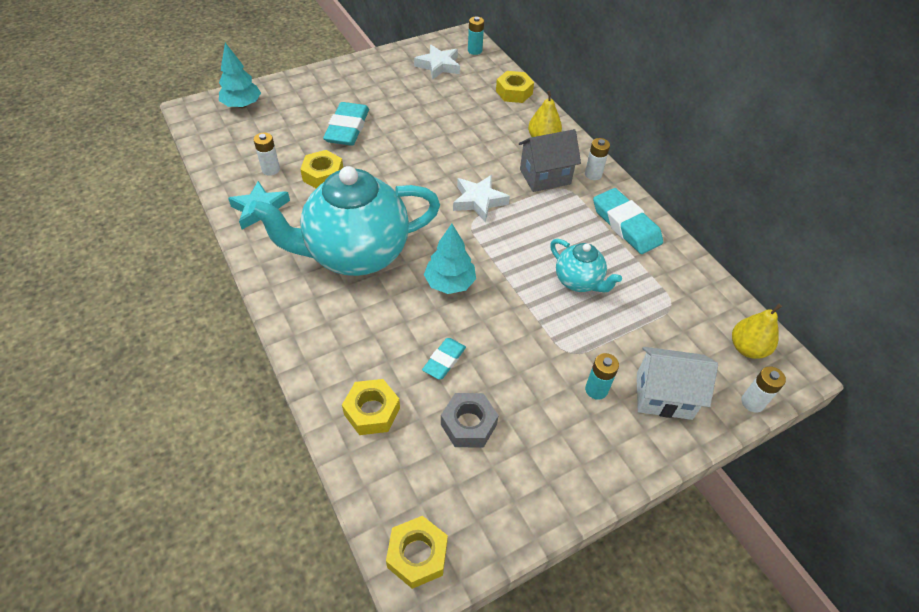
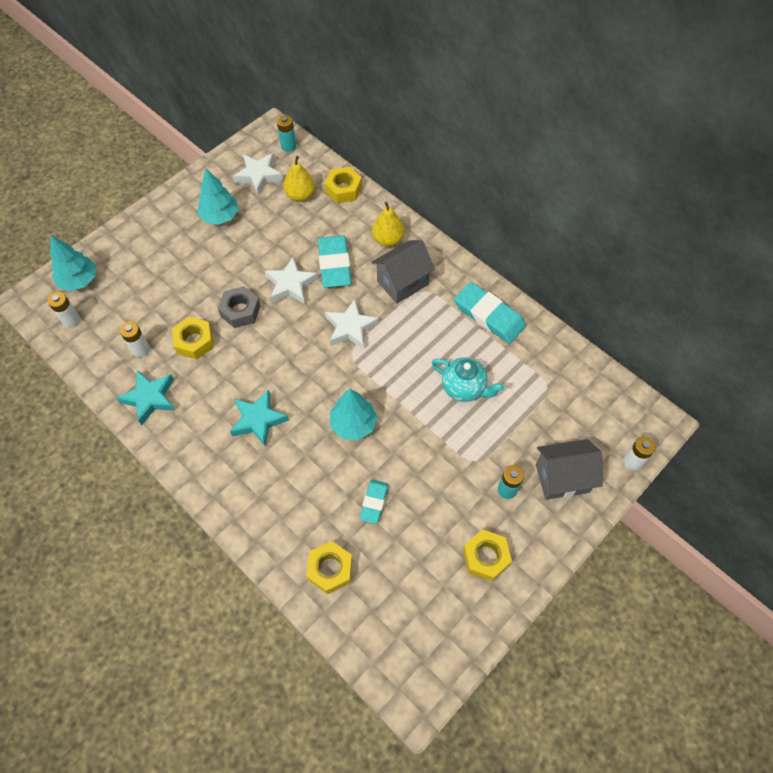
camera: 15 degrees left, 10 degrees up
turquoise teapot [248,166,440,276] -> turquoise star [230,389,289,447]
turquoise eraser [323,102,369,146] -> turquoise eraser moved to [318,235,352,288]
yellow nut [386,516,448,589] -> yellow nut moved to [463,529,512,582]
grey nut [441,393,499,447] -> grey nut moved to [218,286,260,328]
white battery [585,138,610,180] -> white battery moved to [48,292,80,328]
white house [637,347,718,420] -> grey house [536,439,603,500]
yellow pear [732,304,782,359] -> yellow pear moved to [283,156,315,202]
none -> turquoise tree [197,169,239,225]
none -> white star [265,257,318,304]

